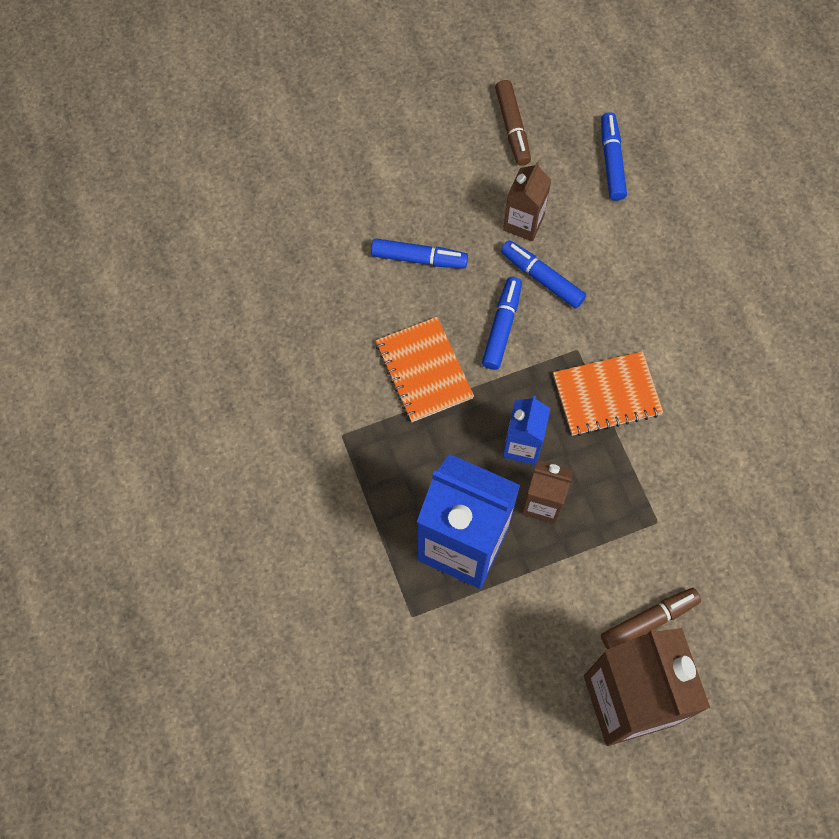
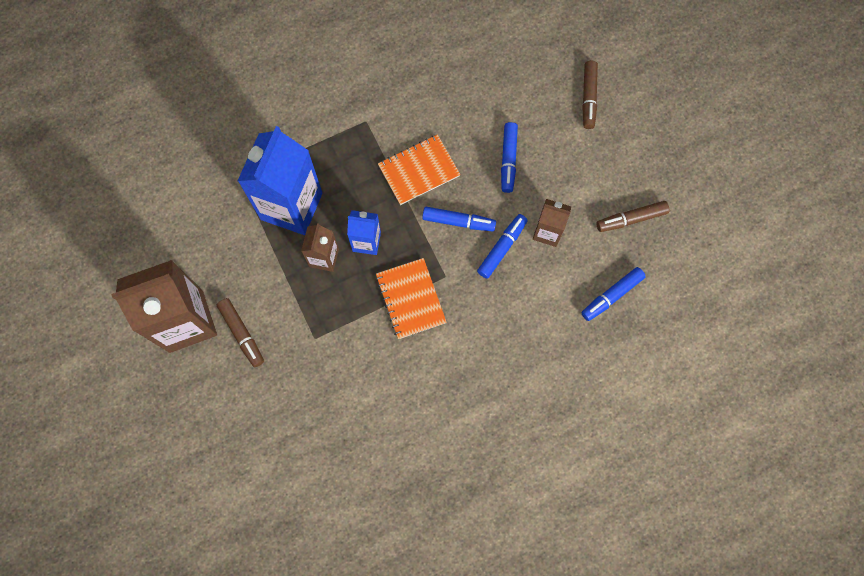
camera: 85 degrees right, 5 degrees up
blue marker [601,112,627,201] -> blue marker turned 150 degrees clockwise [581,267,646,321]
none -> brown marker [582,61,598,129]

